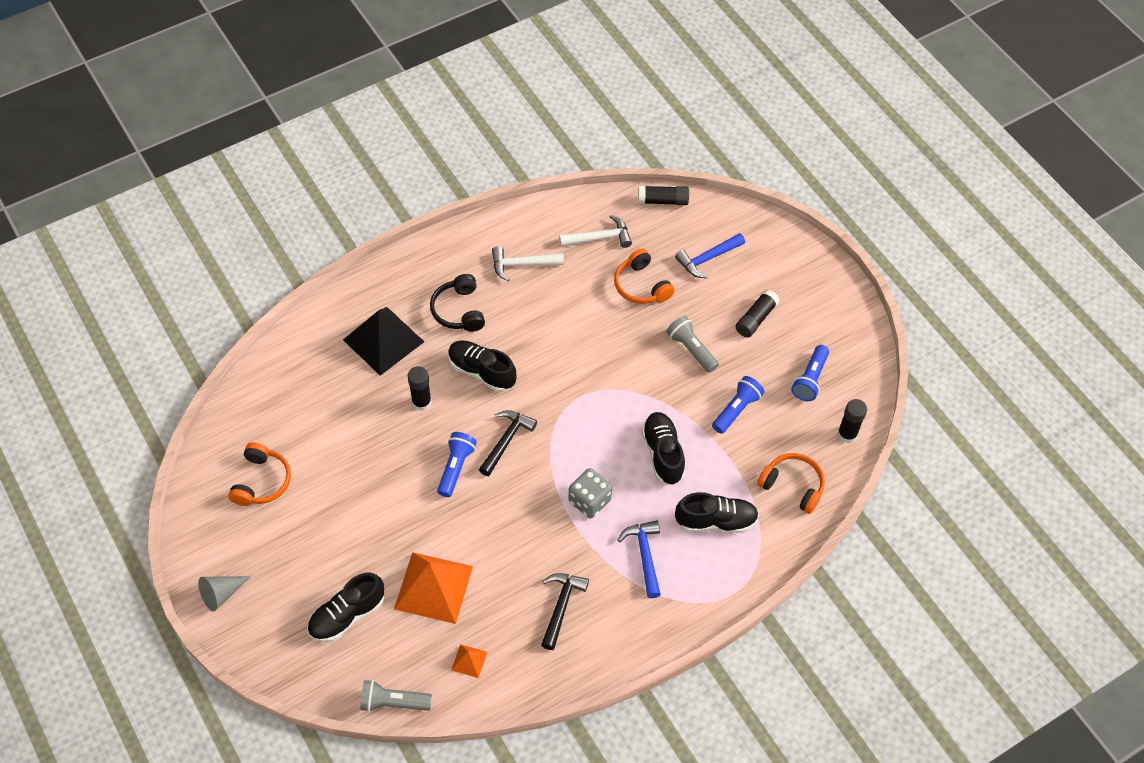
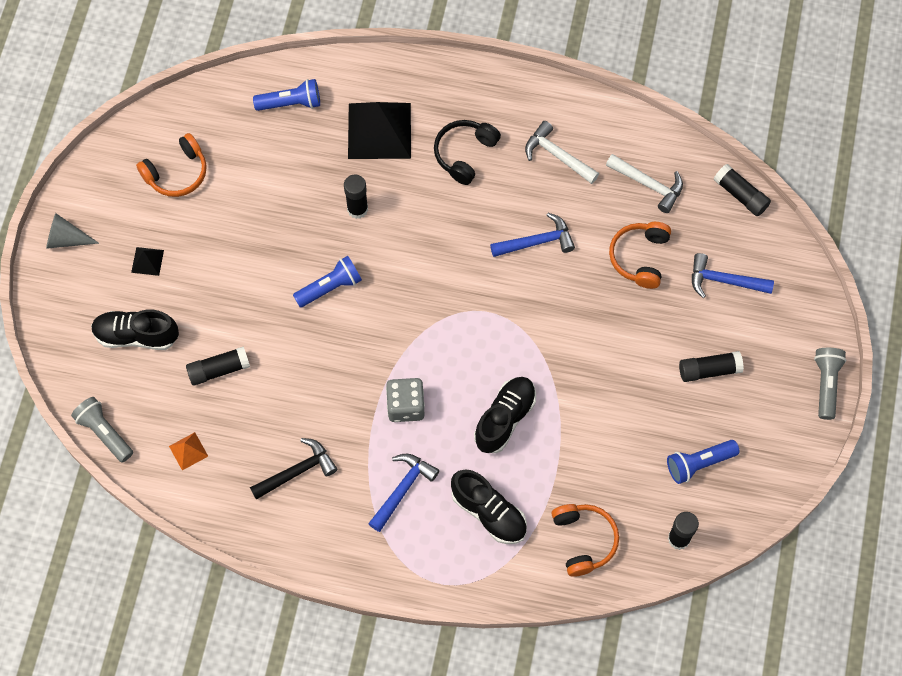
camera: 45 degrees right, 10 degrees up
orange pyramid [394,552,473,624] -> black glue stick [186,346,250,386]
black shoe [448,341,517,392] -> none
black hammer [479,410,537,476] -> none
grey flashlight [666,316,719,373] -> grey flashlight moved to [814,348,847,420]
blue flashlight [712,376,764,434] -> blue flashlight moved to [253,79,320,111]
none -> black pyramid [131,247,164,276]
none -> blue hammer [490,213,575,257]

